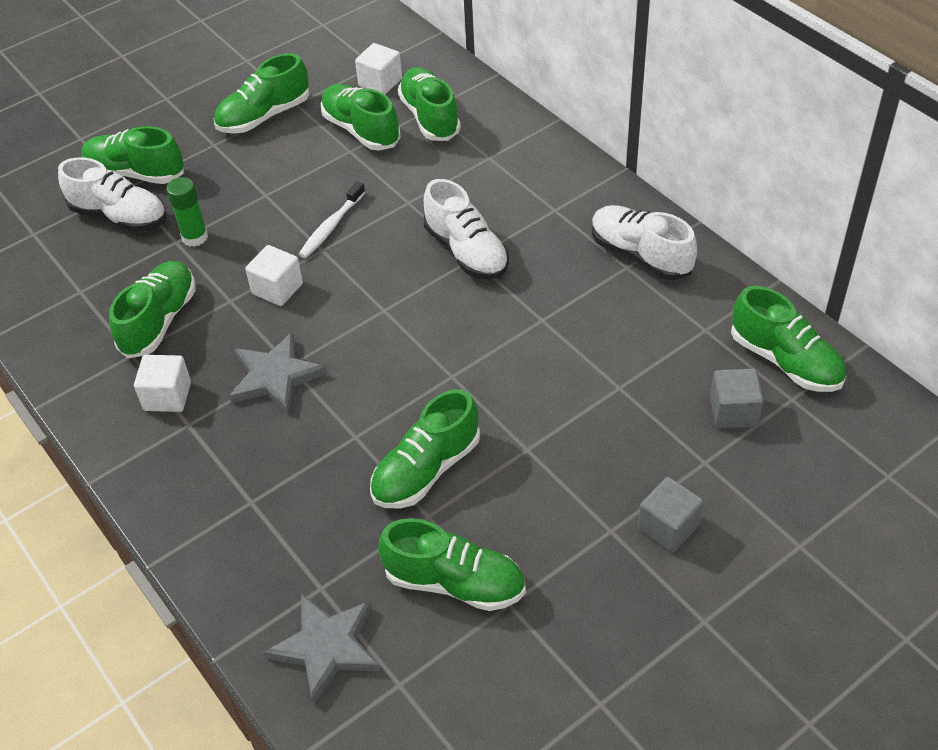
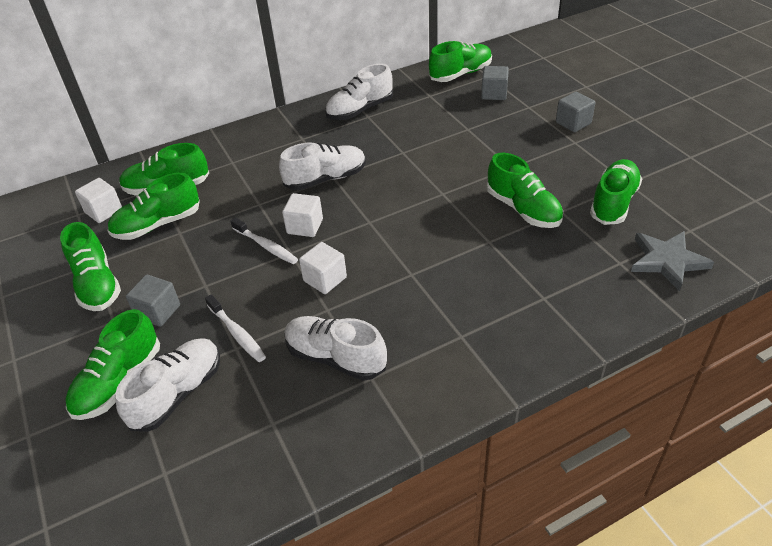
camera: 80 degrees left, 5 degrees down
green shoe [109,261,196,358] -> white shoe [284,316,387,381]
white cube [134,355,191,412] -> white cube moved to [282,193,323,237]
green glue stick [166,177,208,247] -> white toothbrush [205,294,266,362]
grey star [229,332,327,415] -> none
none -> grey cube [126,275,180,327]

